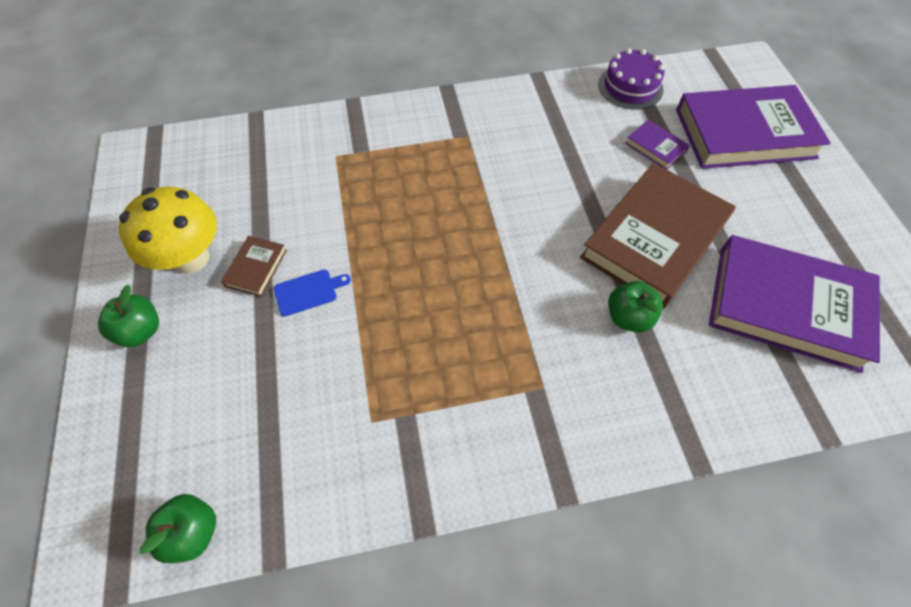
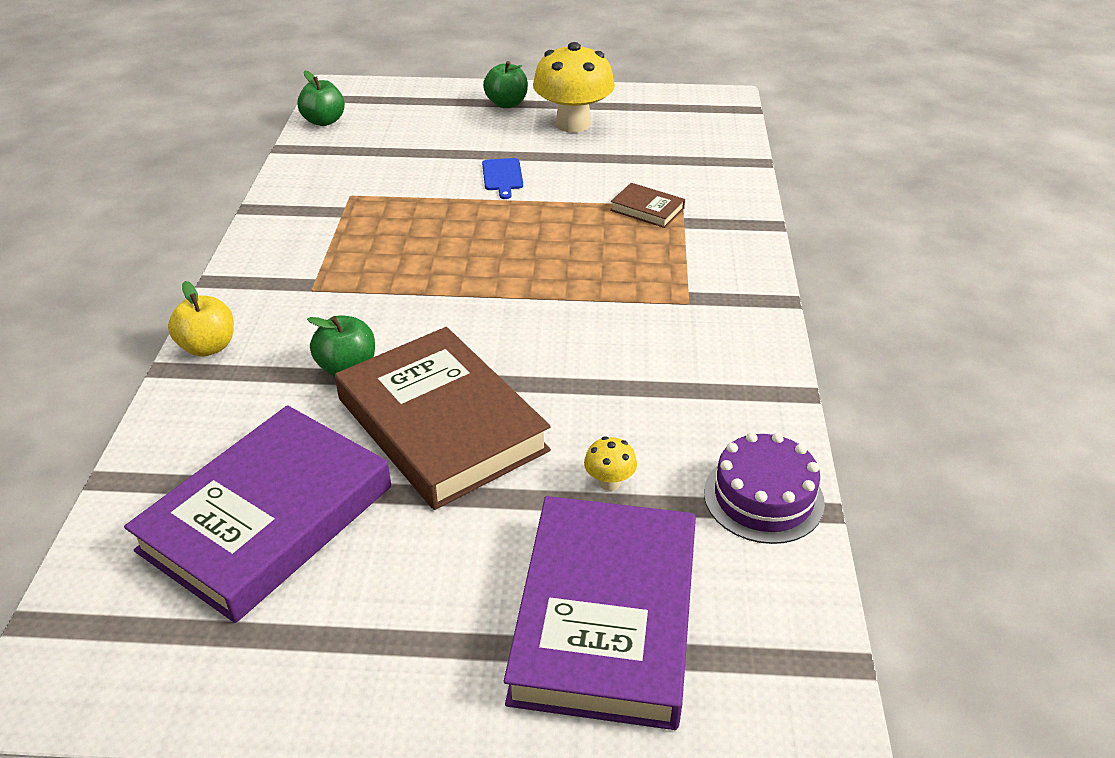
camera: 105 degrees right, 20 degrees down
brown book [221,236,287,297] -> brown book moved to [610,183,685,228]
purple book [625,120,690,170] -> yellow mushroom [584,436,637,491]
none -> yellow apple [168,281,234,357]

